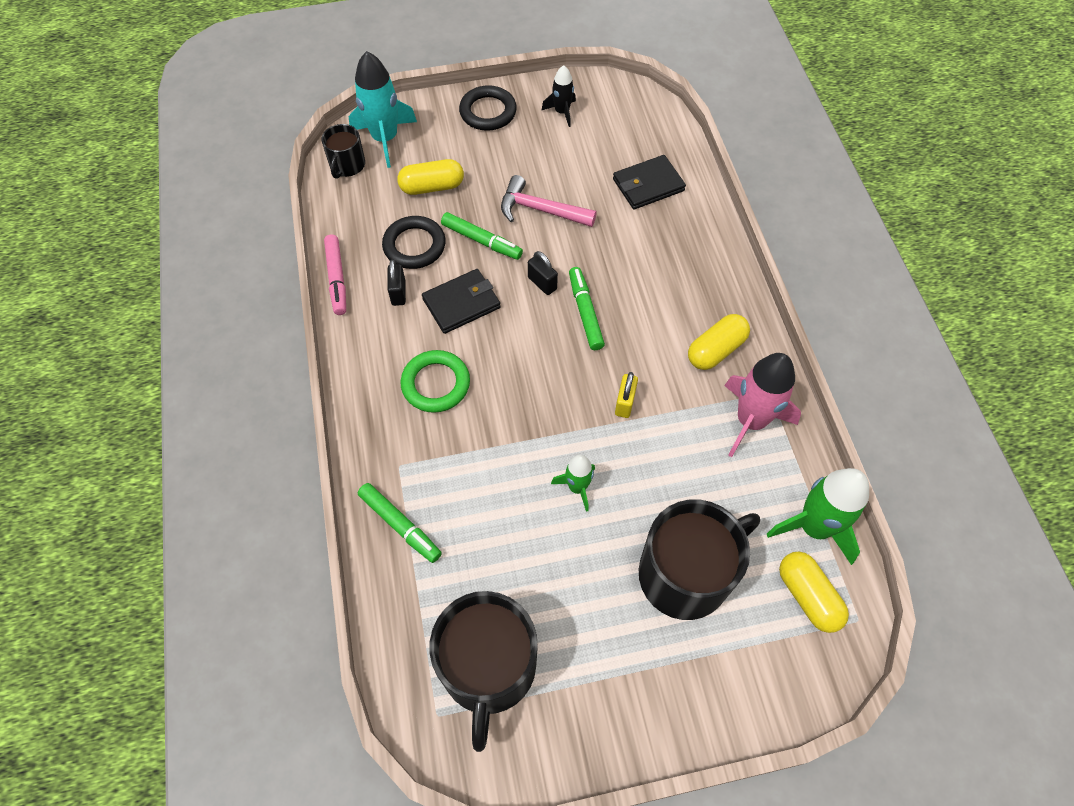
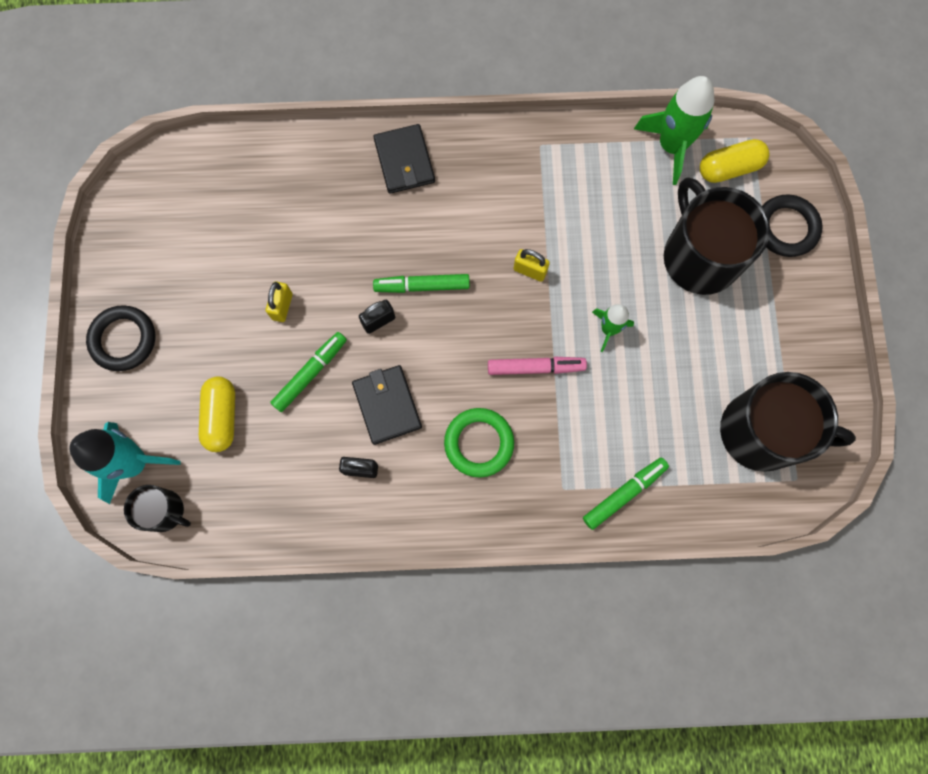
camera: 80 degrees left, 15 degrees up
pink marker [324,235,346,315] -> pink marker moved to [488,357,587,375]
black ring [382,216,446,269] -> black ring moved to [762,195,823,257]
pink hammer [501,175,597,227] -> yellow padlock [266,281,293,322]
black rocket [541,65,576,127] -> none
black wallet [613,155,686,209] -> black wallet moved to [373,124,435,194]
yellow capsule [688,314,750,370] -> none
pink rocket [724,353,801,457] -> none

